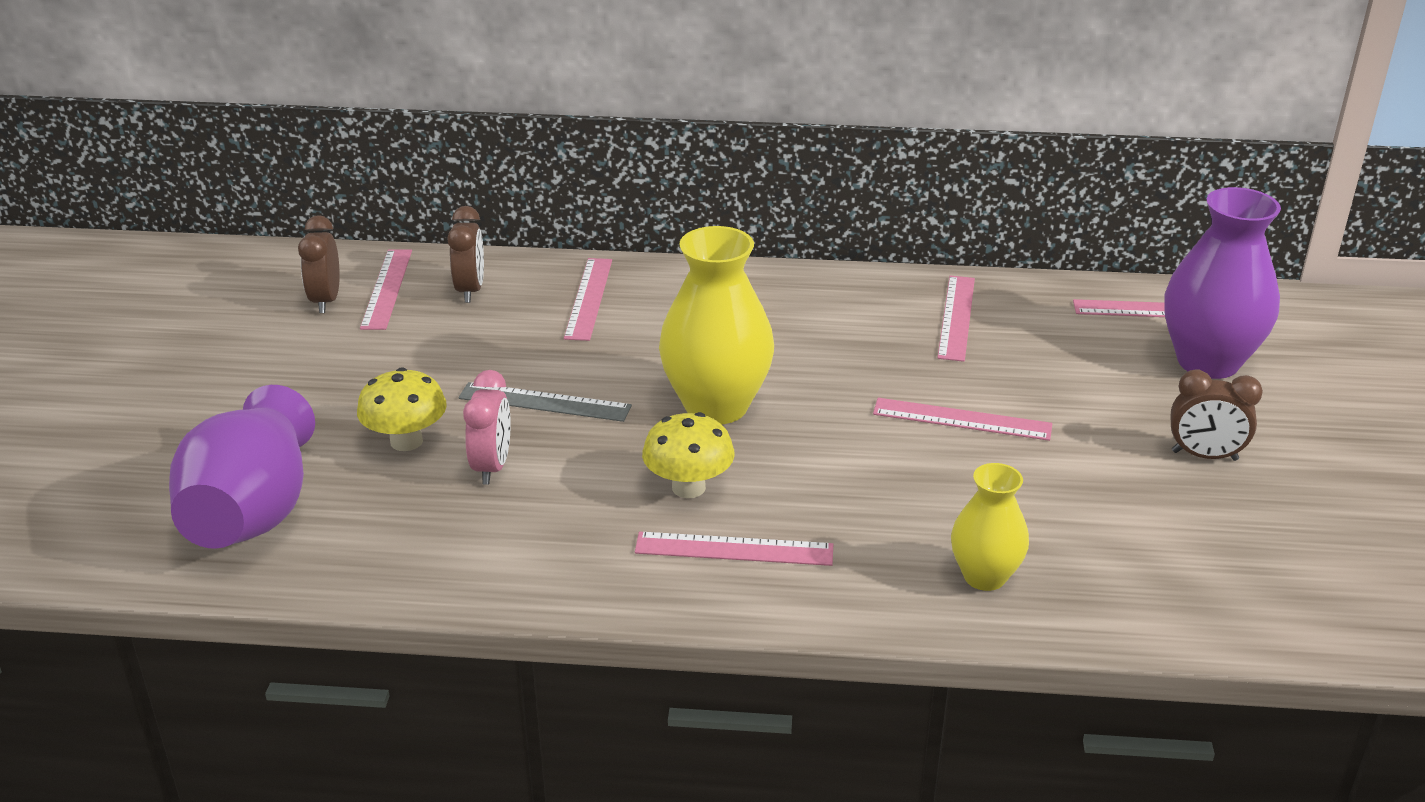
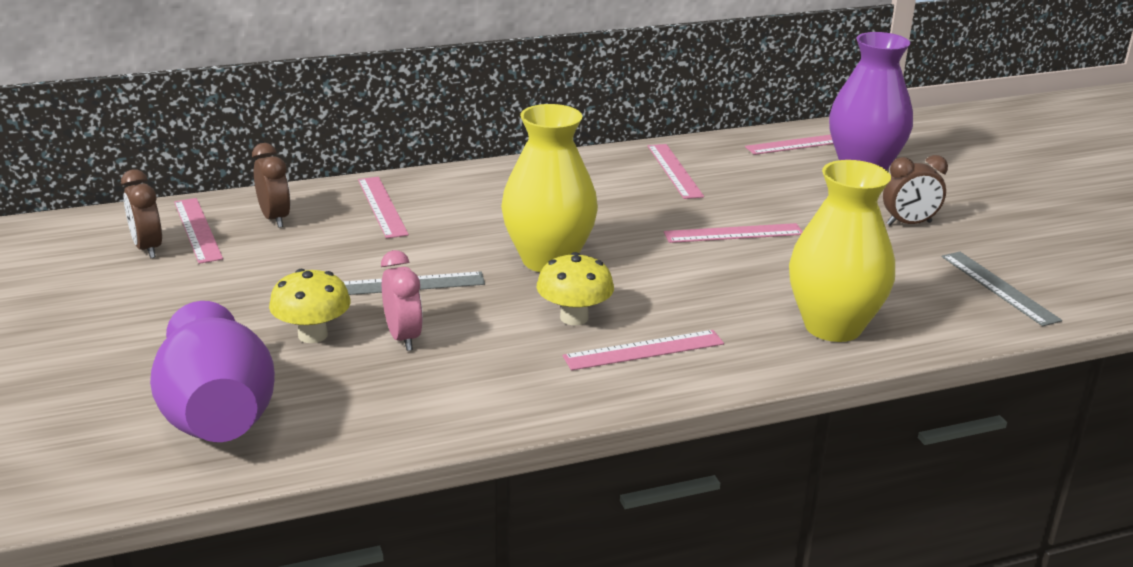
camera: 25 degrees left, 5 degrees down
yellow vase [951,463,1029,591] -> yellow vase [789,160,895,342], size x1.72
none -> grey ruler [942,252,1062,326]

